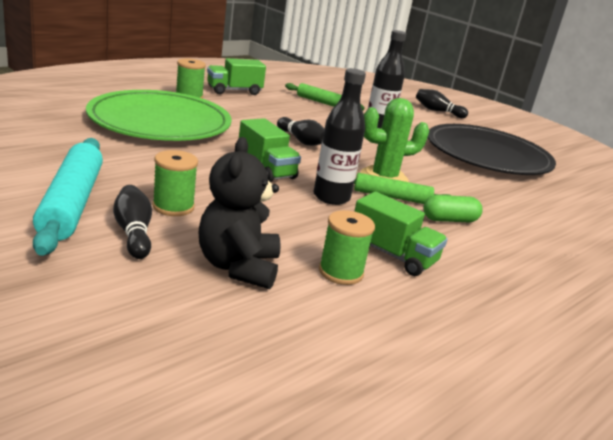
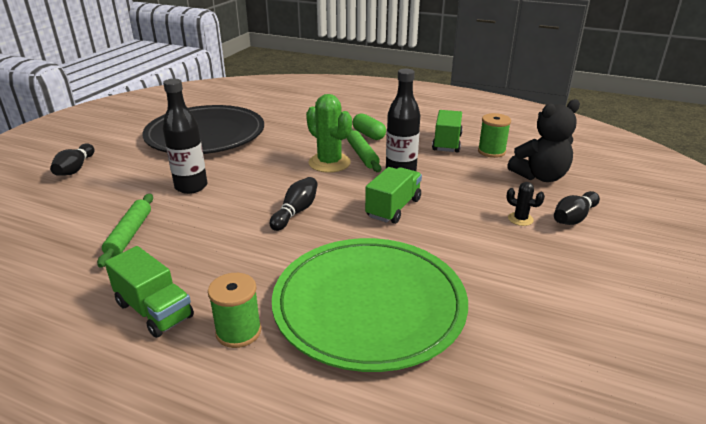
camera: 110 degrees left, 5 degrees up
turquoise rolling pin [33,138,103,256] -> none
green spool [152,150,198,216] -> black cactus [507,182,545,226]

